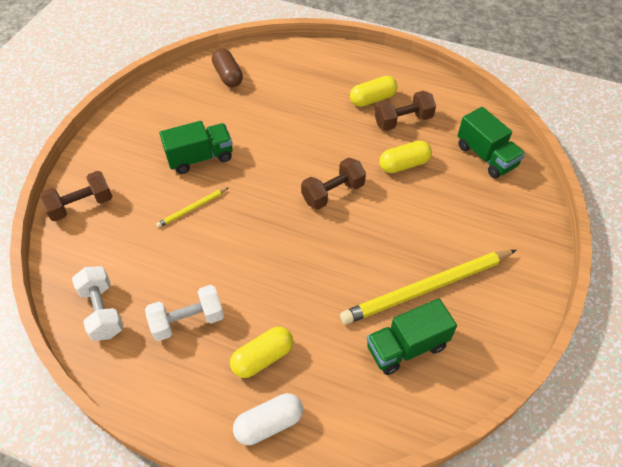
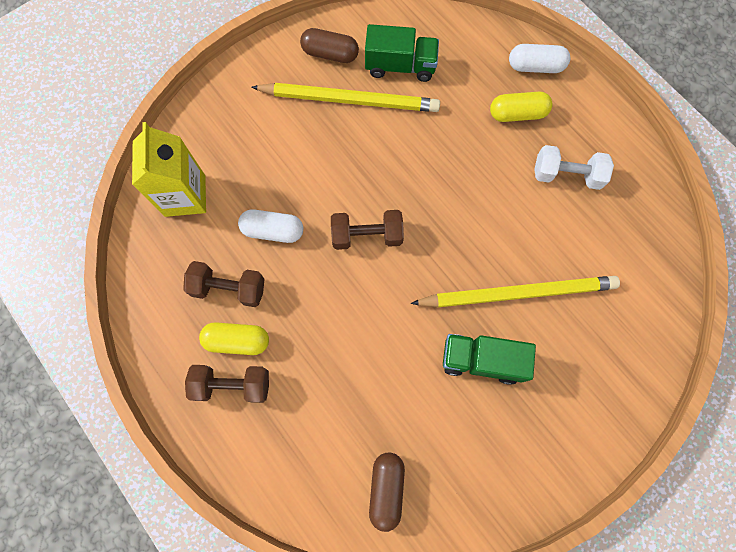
camera: 150 degrees left, 20 degrees up
brown dumbbell [40,171,113,222] -> brown dumbbell moved to [185,365,269,403]
white dumbbell [72,266,124,341] -> none
yellow pencil [156,187,229,228] -> yellow pencil [411,276,620,307], size x2.22
yellow capsule [379,141,432,173] -> white capsule [238,209,303,243]
green truck [457,107,525,178] -> yellow carton [132,122,206,217]
none -> brown capsule [300,28,359,63]

